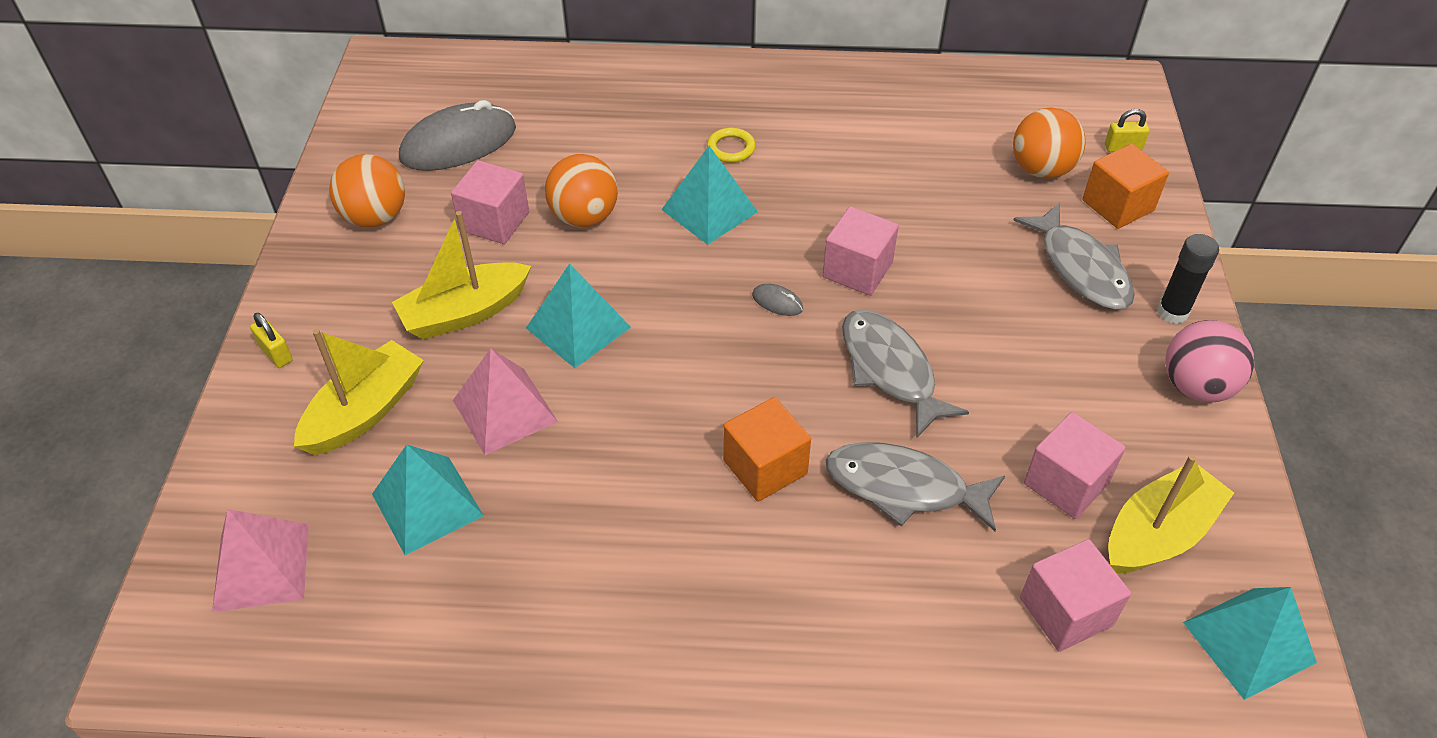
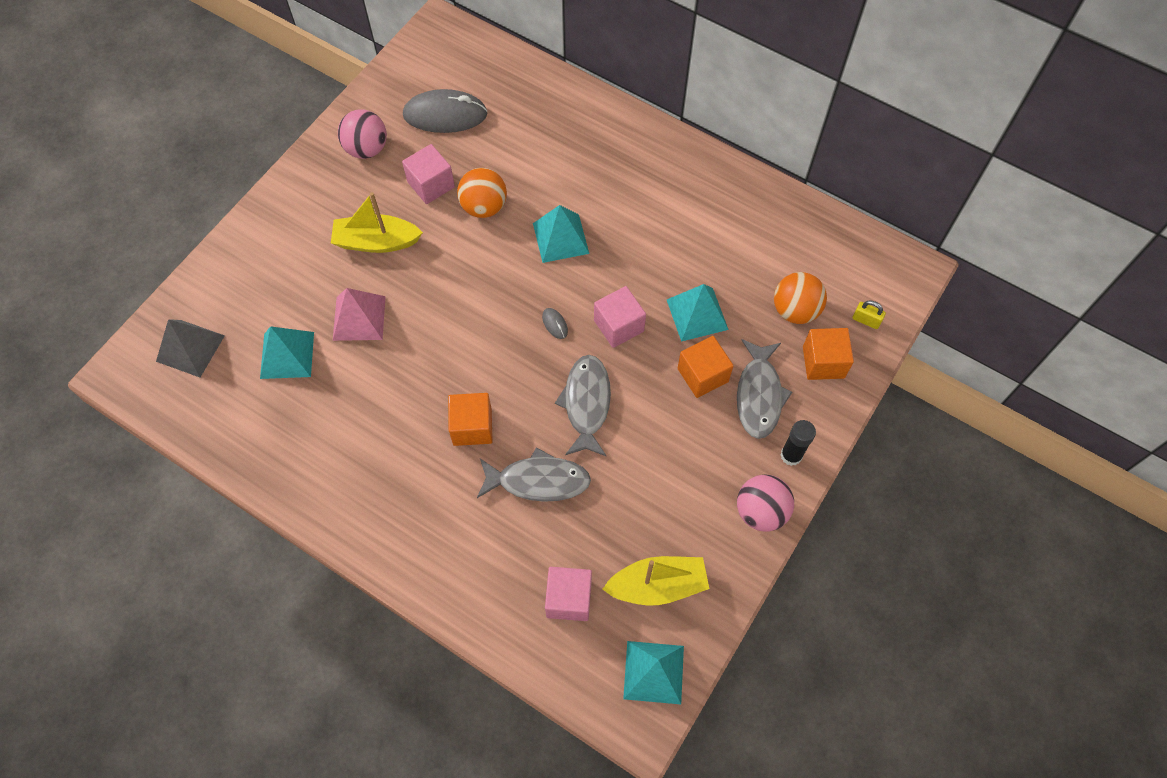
camera: 30 degrees right, 15 degrees up
pink pyramid [212,509,309,613] -> grey pyramid [156,319,225,377]
yellow padlock [250,313,293,368] -> none
yellow boat [294,329,424,455] -> none
orange ball [329,154,405,227] -> pink ball [338,109,387,159]
turquoise pyramid [526,264,631,368] -> turquoise pyramid moved to [667,284,729,342]
yellow ring [707,128,756,163] -> none
grey fish [826,442,1005,531] -> grey fish turned 135 degrees clockwise [477,447,591,502]
pink cube [1024,412,1125,519] -> none
none -> orange cube [678,336,733,398]

